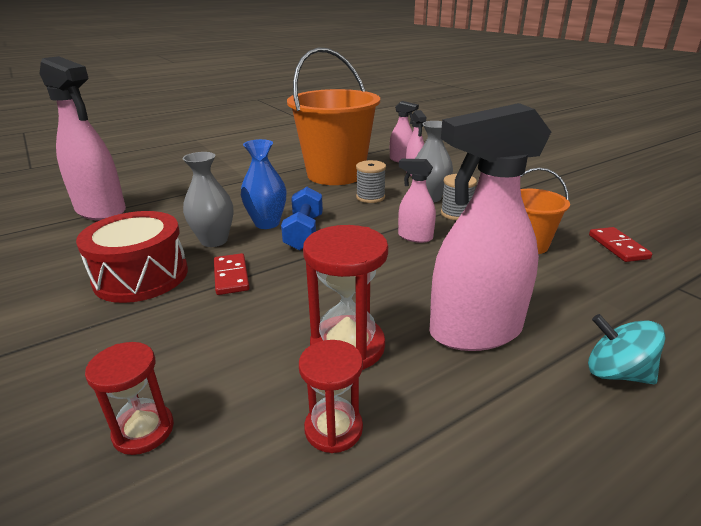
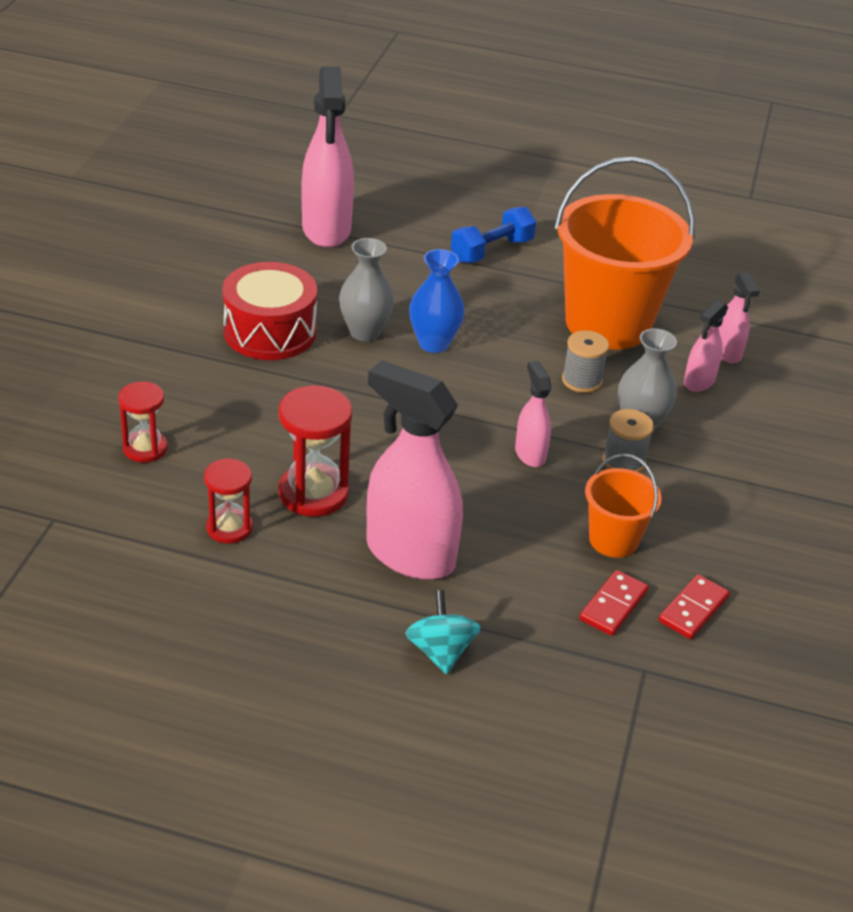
camera: 45 degrees right, 10 degrees up
red domino [214,253,250,295] -> red domino moved to [579,570,649,636]
blue dumbbell [281,187,323,251] -> blue dumbbell moved to [451,207,536,263]

